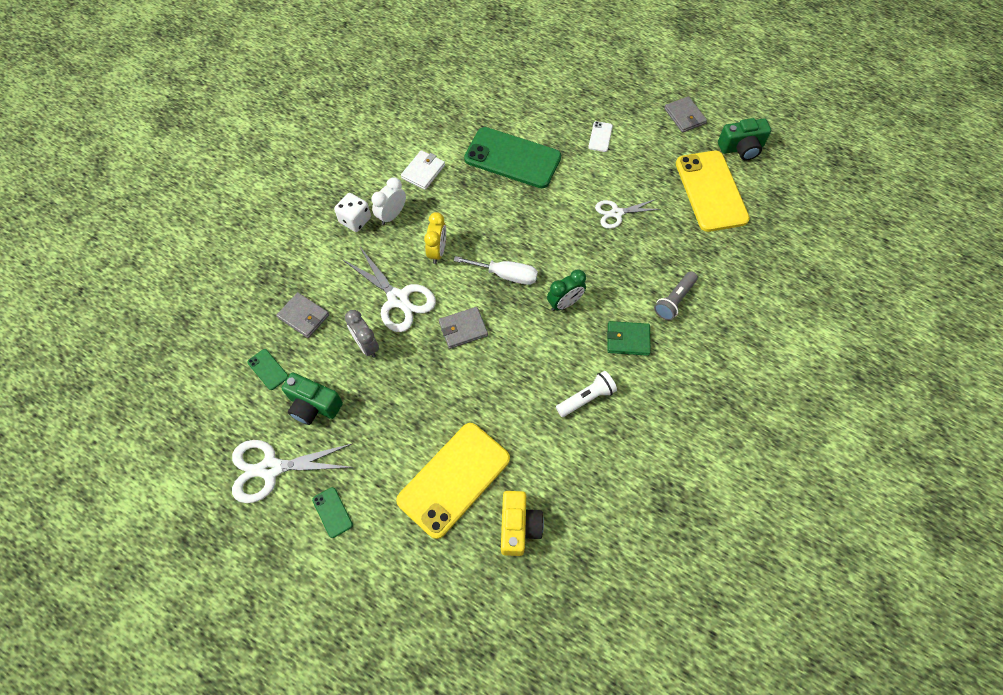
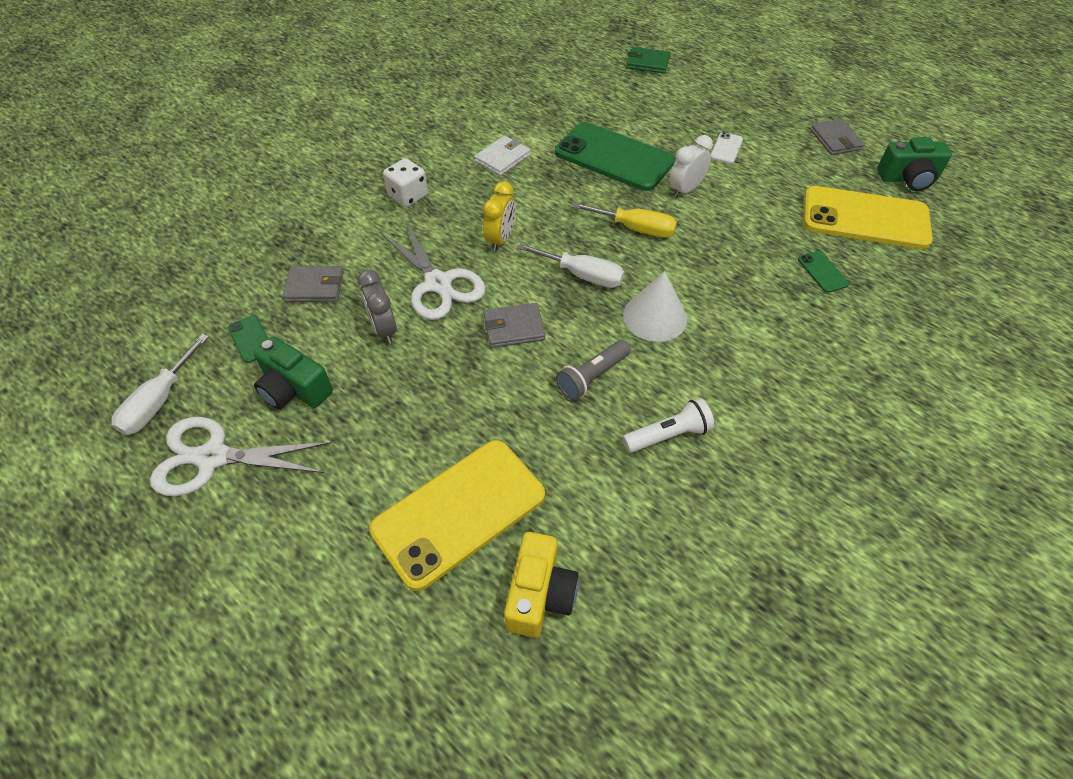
camera: 10 degrees right, 10 degrees down
grey wallet [276,292,329,338] -> grey wallet turned 45 degrees counterclockwise [282,266,344,302]
green phone [312,487,353,538] -> green phone moved to [798,251,849,293]
white clock [372,177,406,225] -> white clock moved to [669,135,713,198]
green clock [547,269,586,311] -> white cone [623,271,687,342]
white scissors [595,199,661,229] -> none
green wallet [607,321,651,356] -> green wallet moved to [626,47,670,74]
grey flashlight [654,271,698,321] -> grey flashlight moved to [556,340,631,400]
yellow phone [676,151,750,232] -> yellow phone turned 75 degrees counterclockwise [803,186,933,249]
none -> white screwdriver [111,334,209,435]
none -> yellow screwdriver [572,202,677,238]

